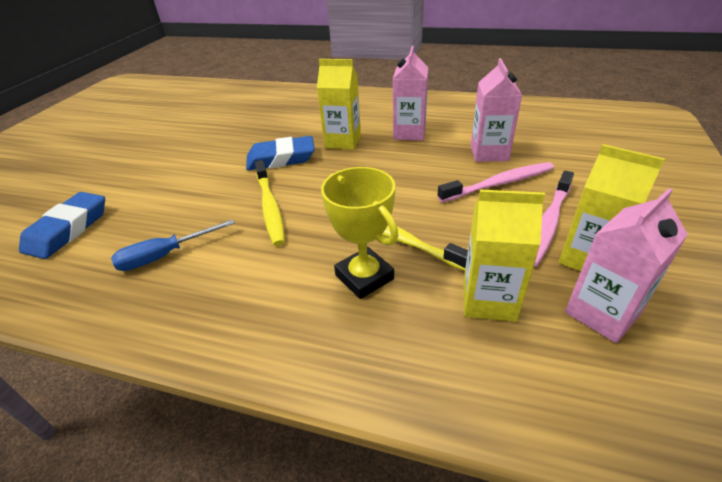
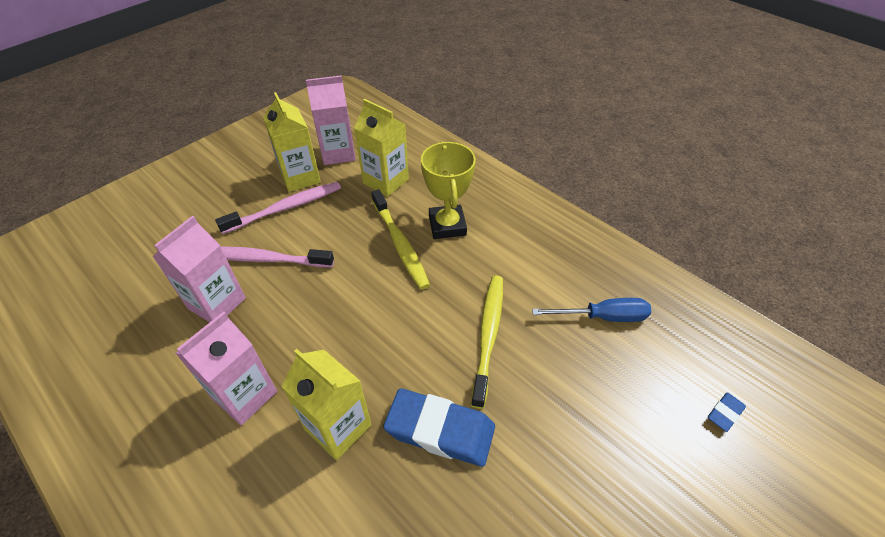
camera: 155 degrees left, 10 degrees up
blue eraser [19,192,105,259] -> blue eraser [708,392,746,432], size x0.45

